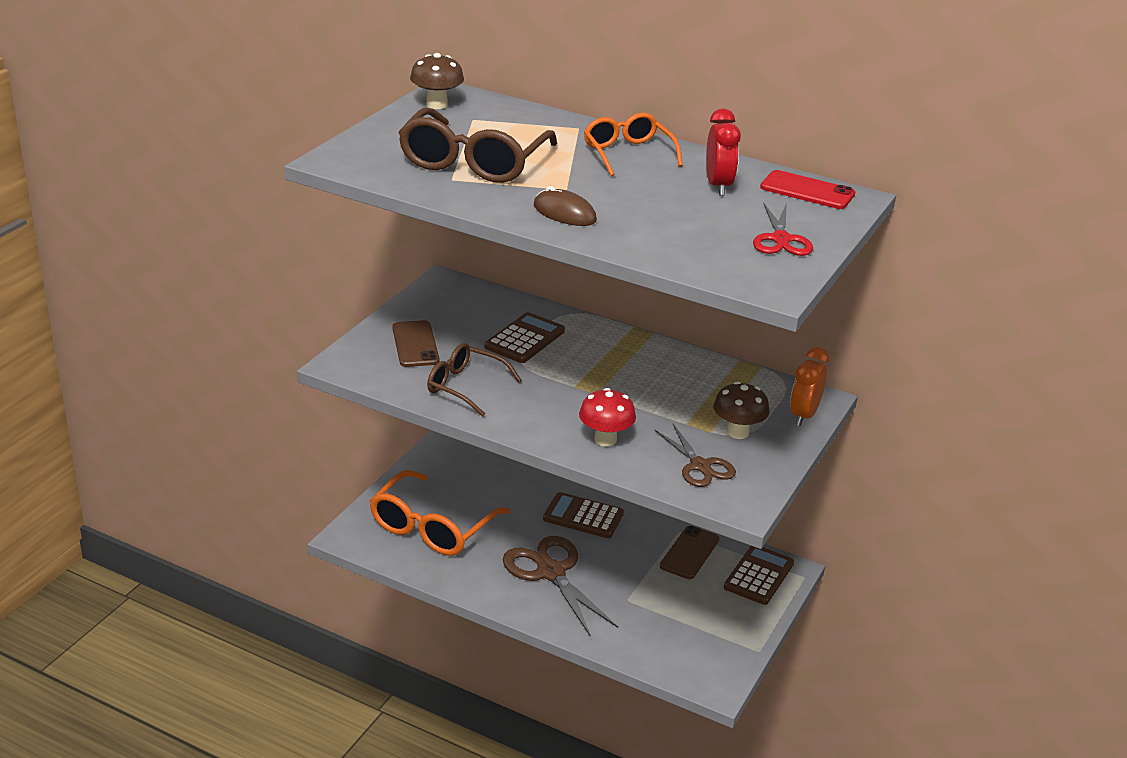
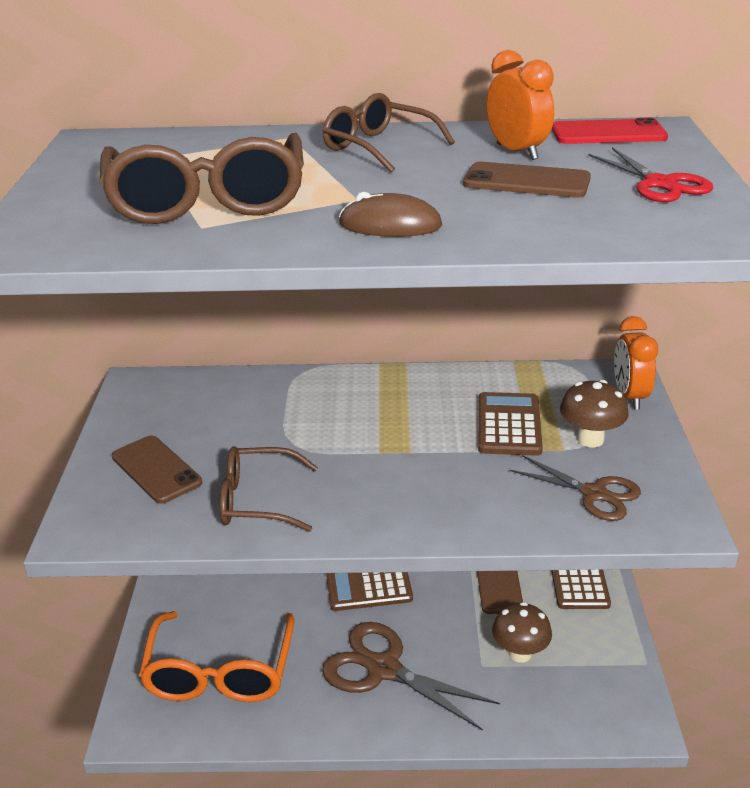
camera: 25 degrees left, 0 degrees up
brown mushroom [410,53,464,109] -> brown mushroom moved to [492,602,552,663]
brown calculator [485,312,565,363] -> brown calculator moved to [478,392,543,456]
red mushroom [579,388,636,447] -> none
orange glasses [584,113,683,176] -> brown glasses [323,93,455,173]
red clock [706,109,741,196] -> orange clock [486,50,554,160]
none -> brown phone [463,162,591,197]

